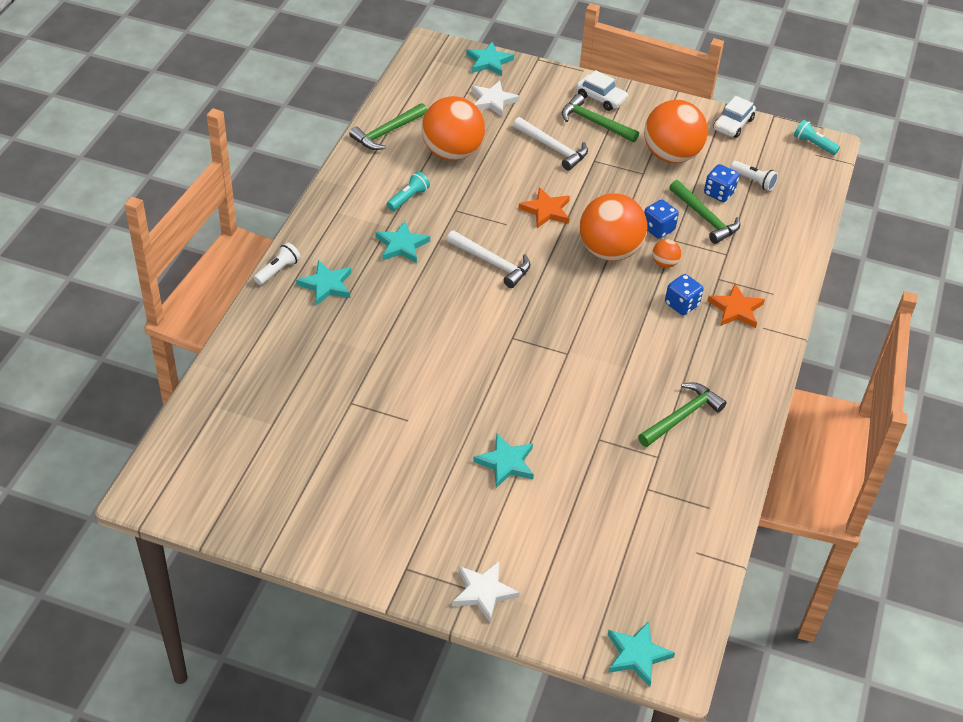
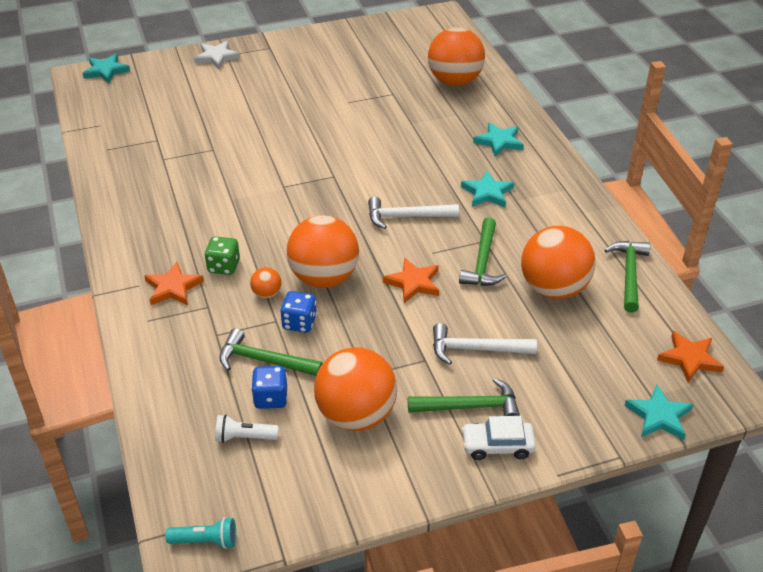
camera: 145 degrees right, 5 degrees down
white flashlight [253,242,301,285] -> none
turquoise flashlight [387,172,430,211] -> none
white star [471,81,519,117] -> none
turquoise star [473,433,534,488] -> none
green hammer [638,382,727,447] -> green hammer moved to [459,218,506,286]
blue dice [665,274,703,315] -> green dice [204,236,240,275]
white car [713,96,756,138] -> none
none -> orange ball [428,27,485,86]
none -> orange star [657,331,724,383]

